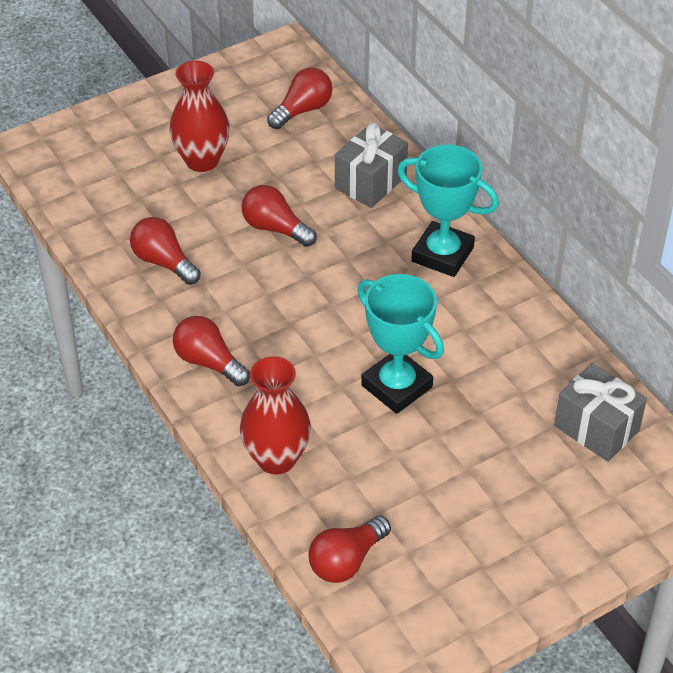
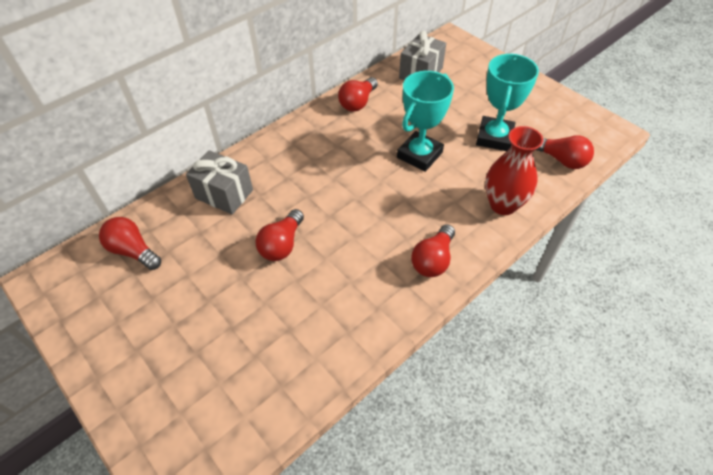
camera: 100 degrees left, 5 degrees up
red light bulb [130,217,201,285] -> red light bulb moved to [338,77,378,112]
red vase [170,61,230,172] -> none
turquoise trophy [397,144,499,277] -> turquoise trophy moved to [476,54,539,151]

